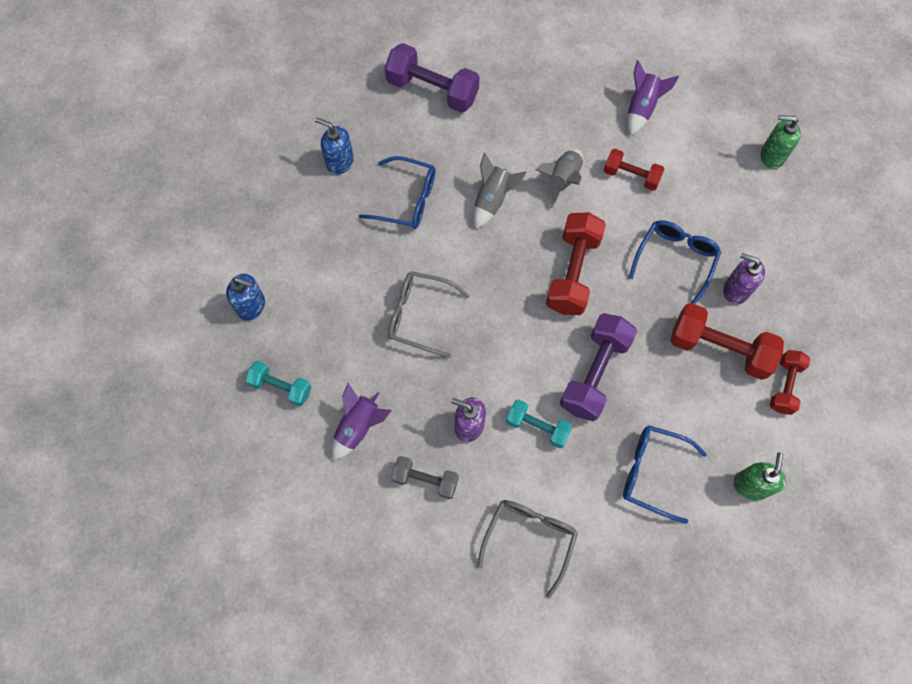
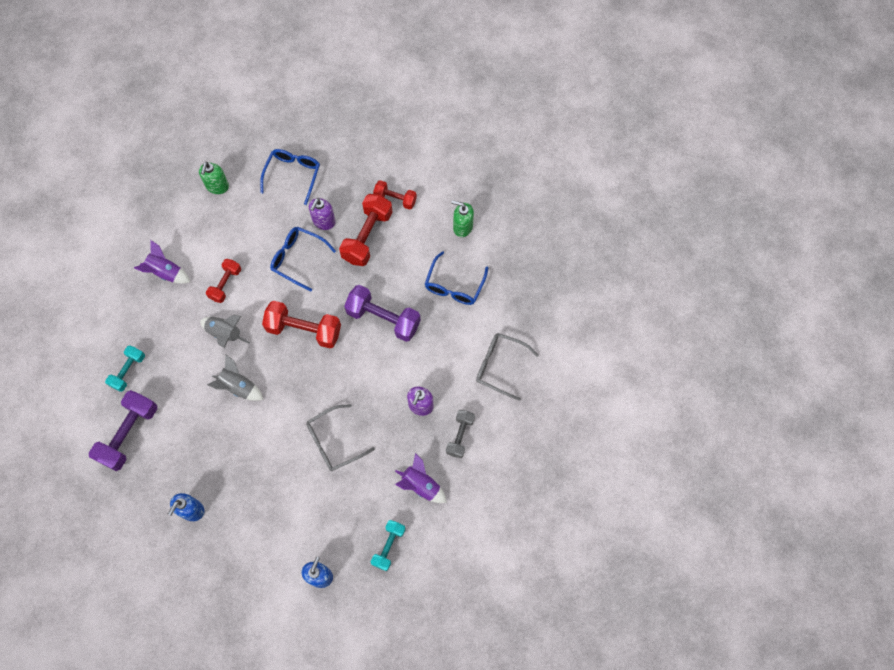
camera: 90 degrees left, 0 degrees up
blue glasses [359,156,435,229] -> blue glasses moved to [260,149,320,205]
grey glasses [388,271,470,358] -> grey glasses turned 45 degrees clockwise [306,404,375,471]
turquoise dumbbell [506,399,572,448] -> turquoise dumbbell moved to [105,345,145,392]

